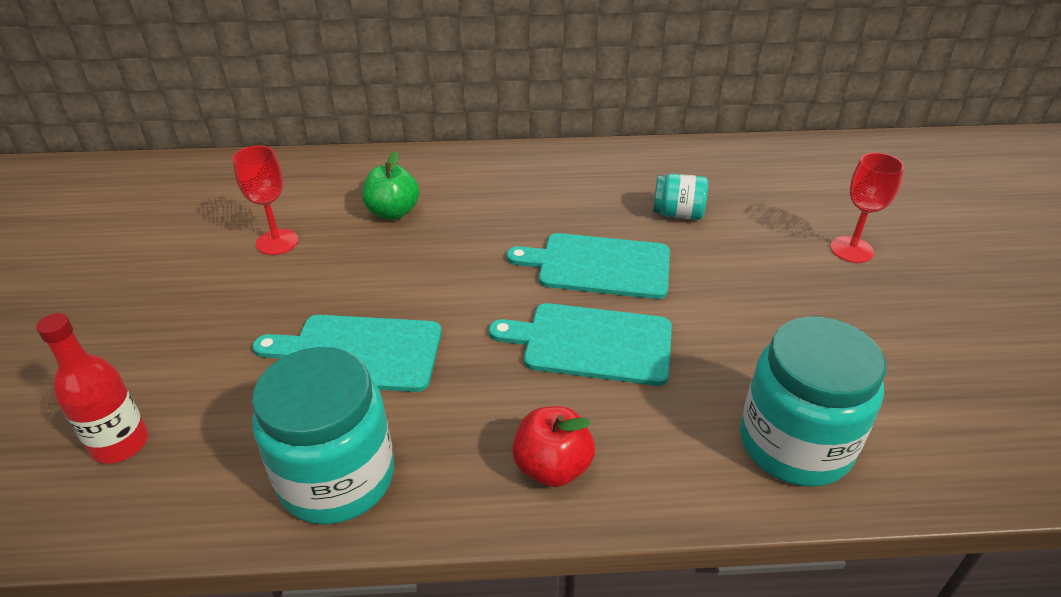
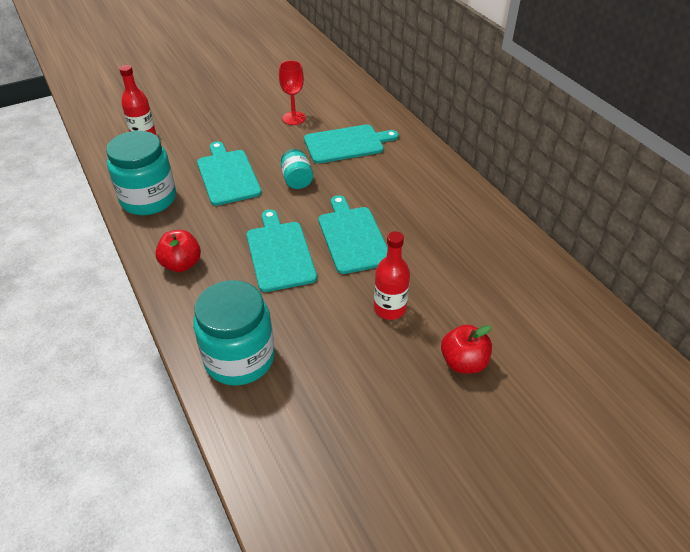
camera: 65 degrees right, 5 degrees up
green apple [362,151,419,220] -> turquoise cutting board [304,124,399,164]
turquoise jar [653,173,708,220] -> turquoise jar moved to [281,149,313,189]
red goblet [830,152,904,263] -> red apple [441,325,492,373]
none -> red bottle [374,231,410,320]

